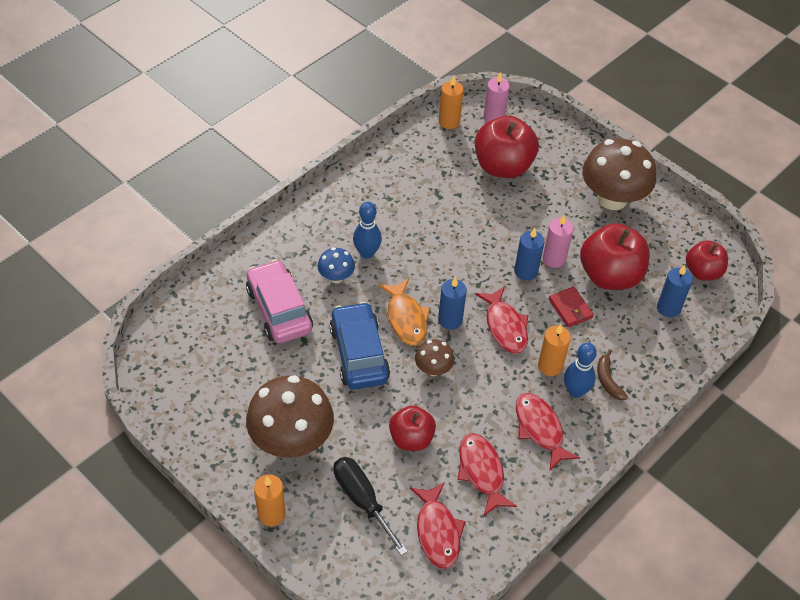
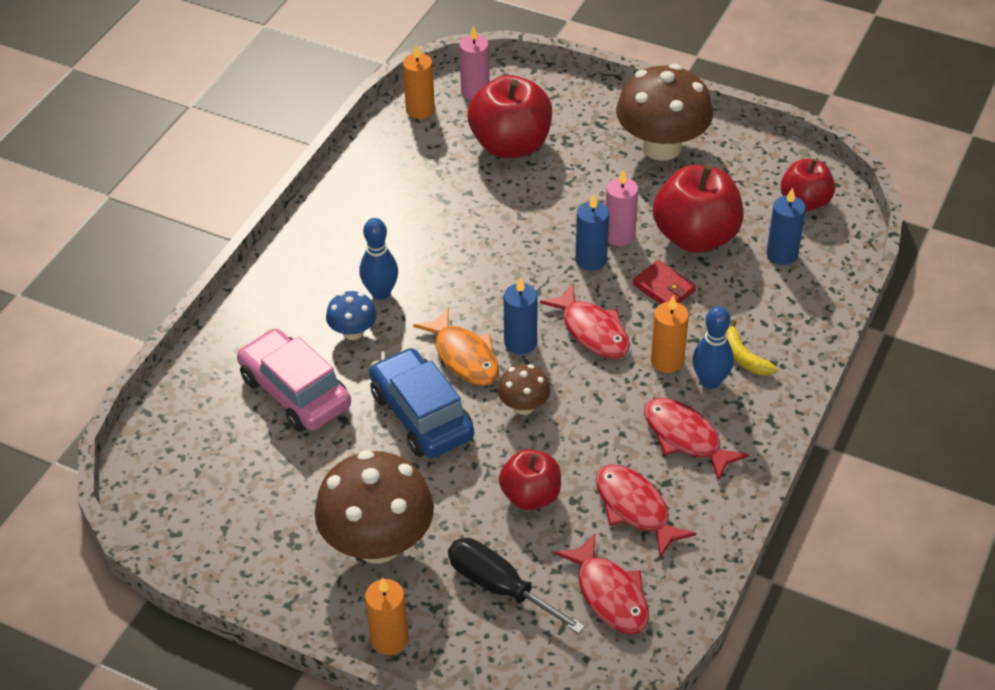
camera: 15 degrees left, 5 degrees down
brown banana [597,349,628,400] -> yellow banana [726,320,777,376]

